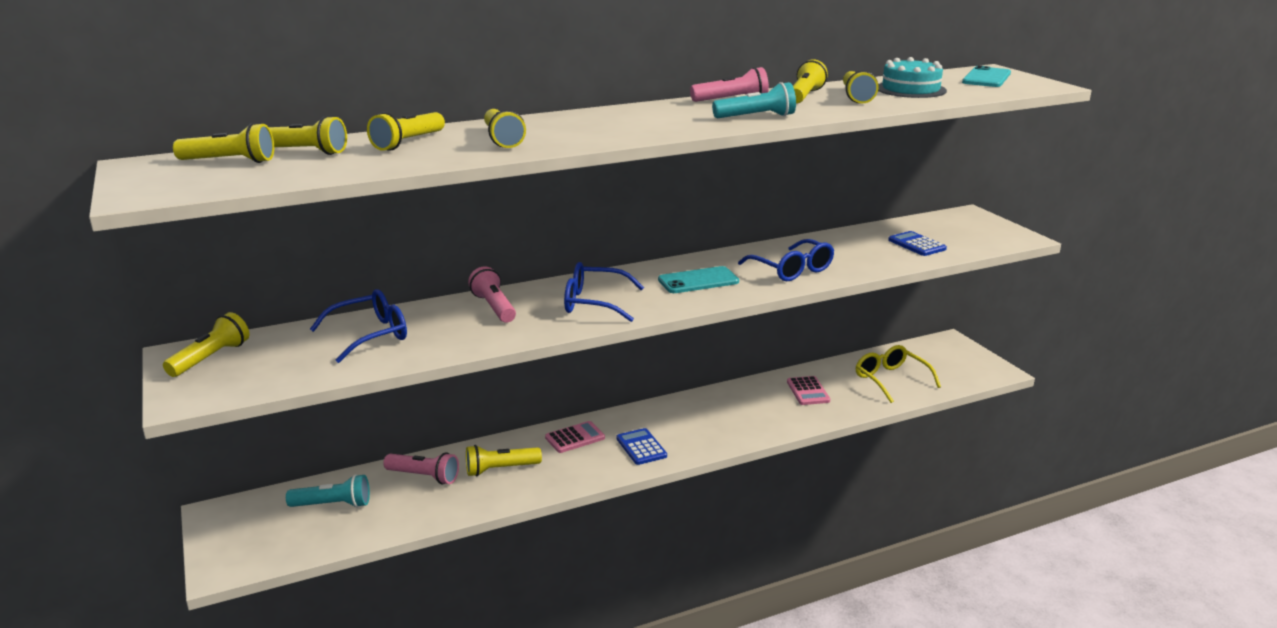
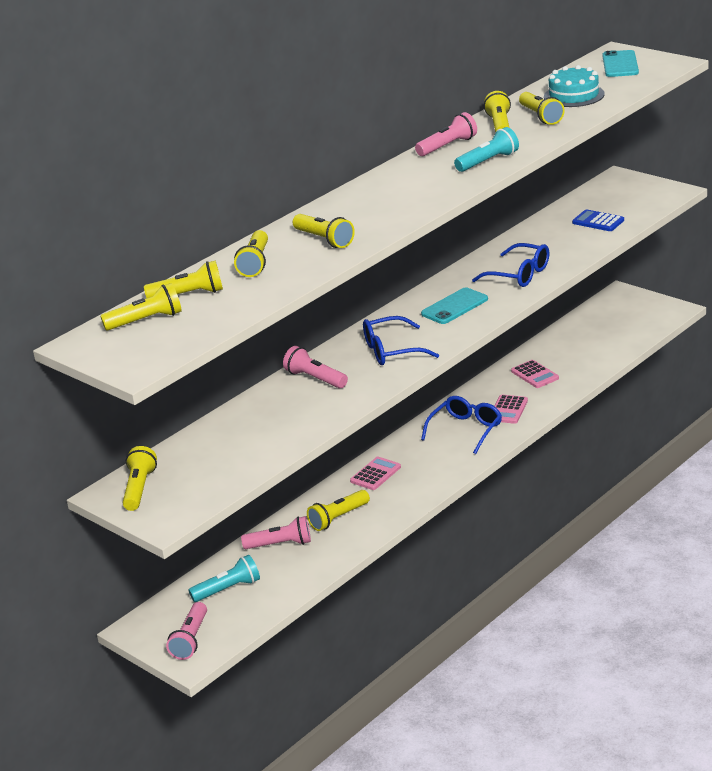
camera: 20 degrees left, 5 degrees up
blue glasses [310,289,407,363] -> blue glasses moved to [421,396,502,454]
blue calculator [616,428,667,465] -> none
yellow glasses [856,345,941,403] -> none
none -> pink flashlight [166,602,207,660]
none -> pink calculator [494,395,528,424]

